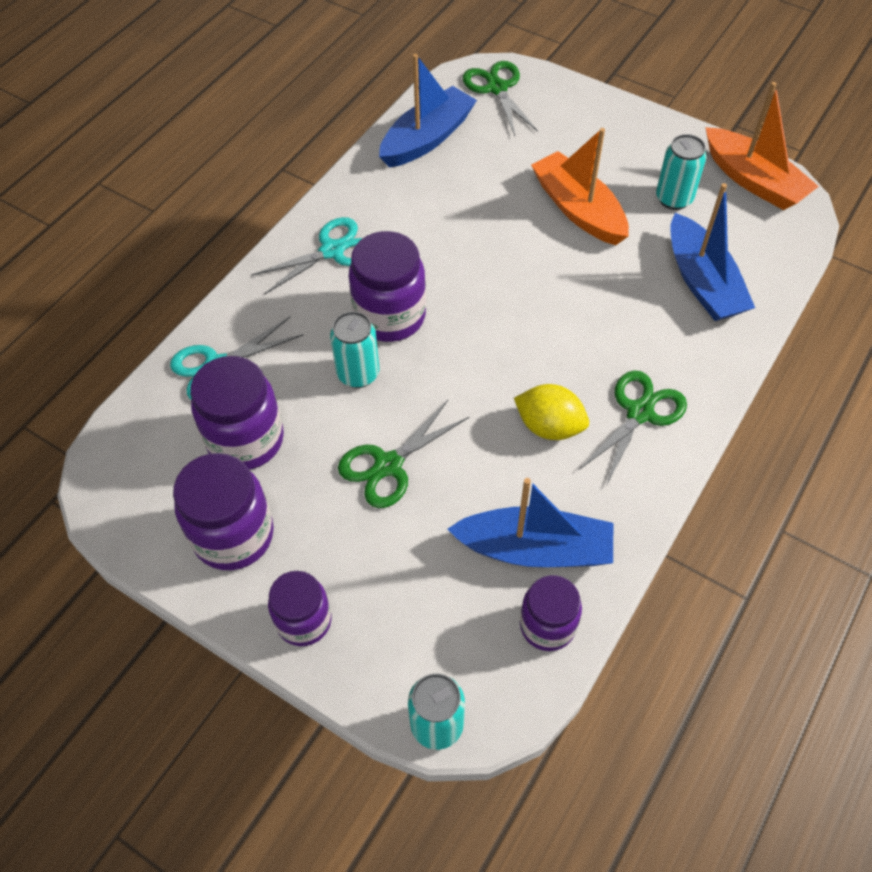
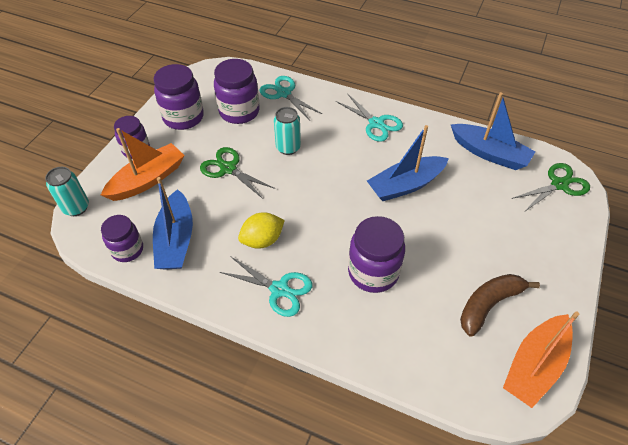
camera: 80 degrees right, 5 degrees down
purple jar [349,231,426,342] -> purple jar moved to [348,216,405,293]
yellow lemon [514,384,589,440] -> yellow lemon turned 45 degrees clockwise [238,212,285,249]
orange boat [531,128,629,245] -> orange boat moved to [101,128,185,201]
green scissors [579,370,687,486] -> turquoise scissors [220,256,312,317]
turquoise can [656,134,706,210] -> brown banana [460,274,540,336]
blue boat [670,183,755,321] -> blue boat moved to [367,125,449,201]

